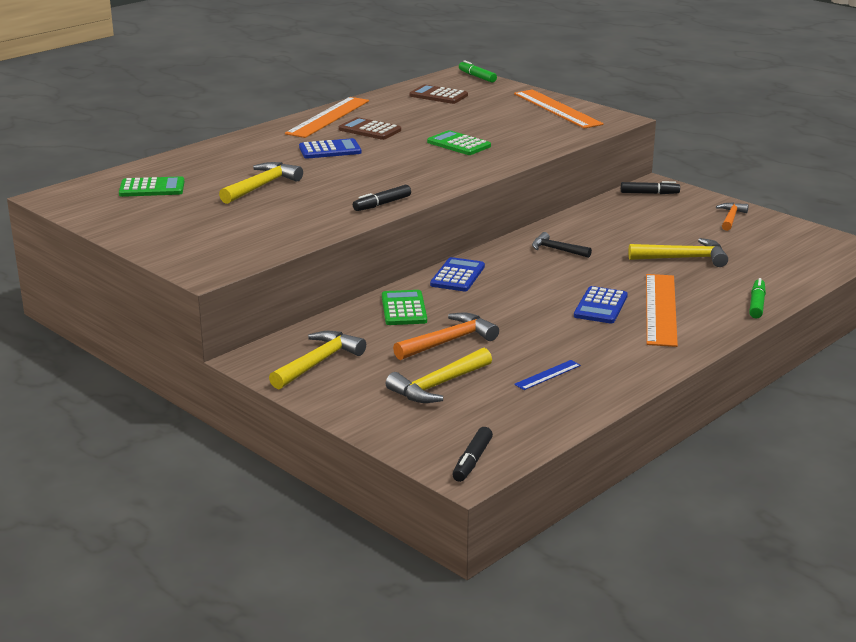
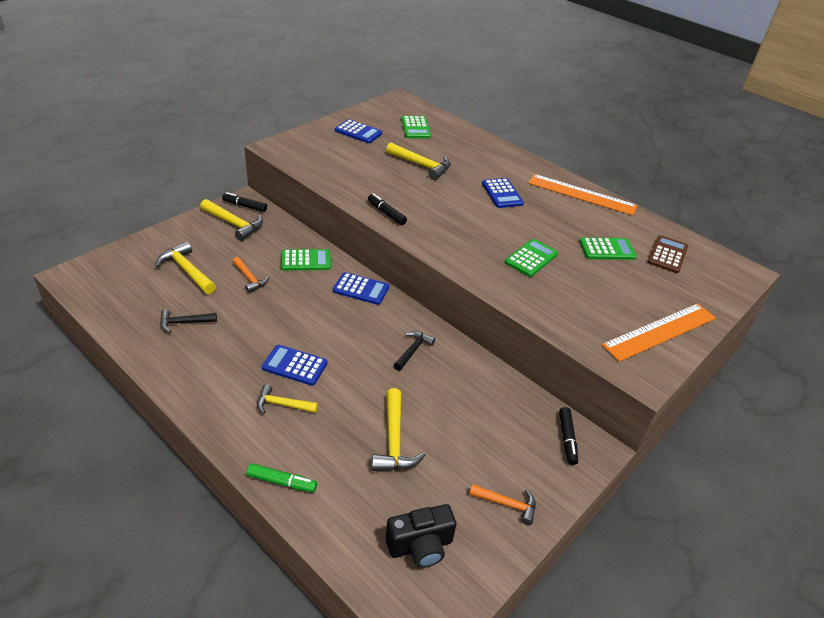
camera: 85 degrees right, 15 degrees up
brown calculator [339,117,401,140] -> none
orange hammer [393,313,499,360] -> orange hammer [232,257,269,293], size x0.65
black marker [452,427,493,482] -> black marker moved to [222,192,267,212]
green marker [459,60,497,83] -> none
blue ruler [514,360,581,390] -> black hammer [160,309,217,333]
orange ruler [646,274,678,347] -> yellow hammer [257,384,318,414]
none -> blue calculator [335,119,382,143]
none -> black camera [386,504,457,568]
none -> green calculator [579,237,637,260]

